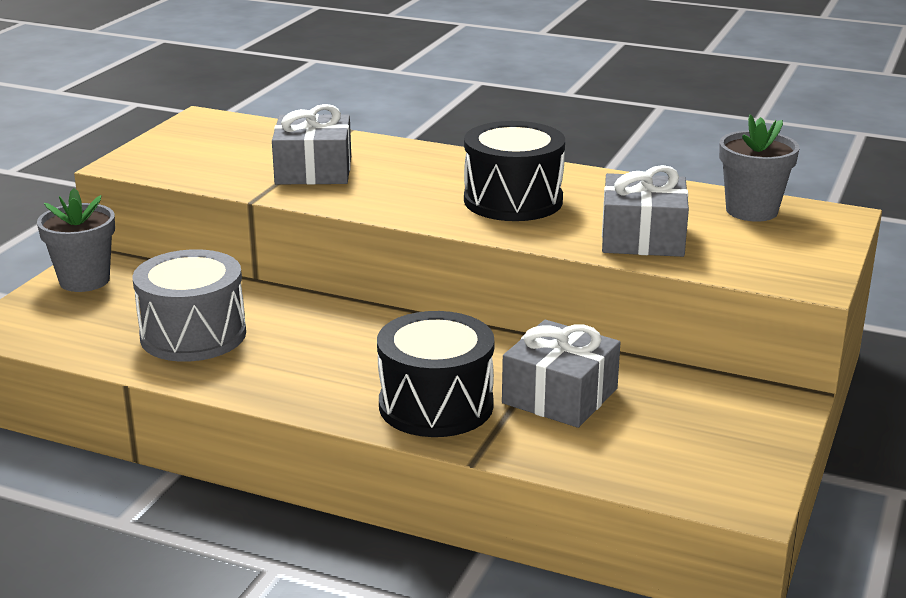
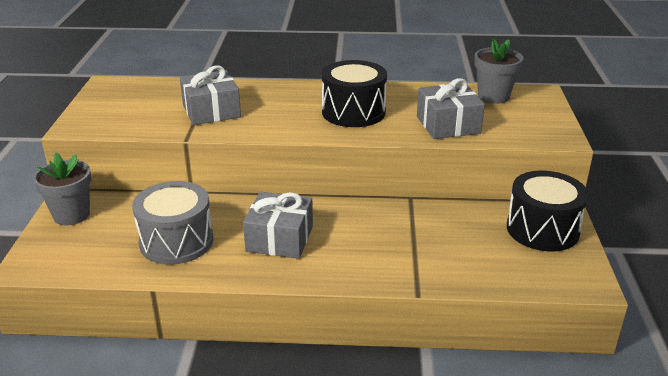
camera: 20 degrees left, 5 degrees up
black drum [377,311,494,437] -> black drum moved to [507,171,589,251]
grey gift [502,320,621,428] -> grey gift moved to [243,192,313,259]

